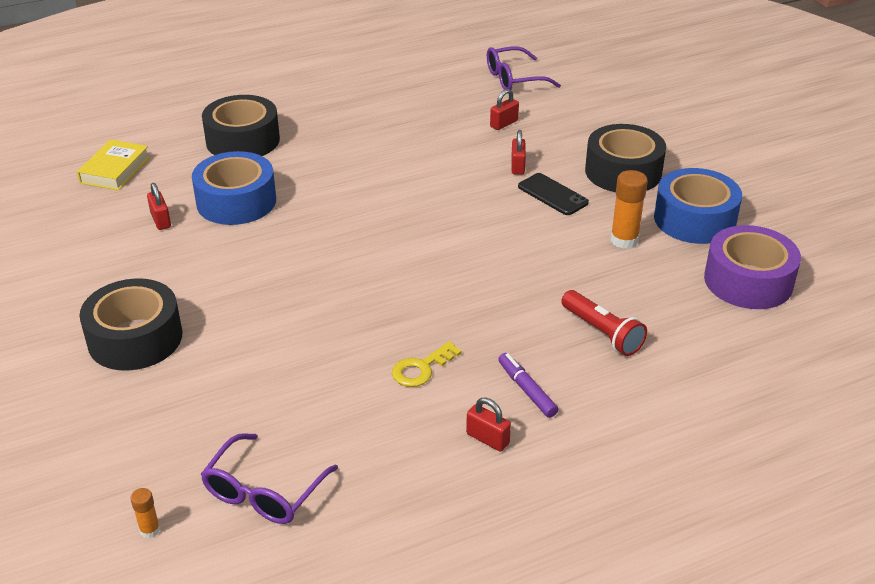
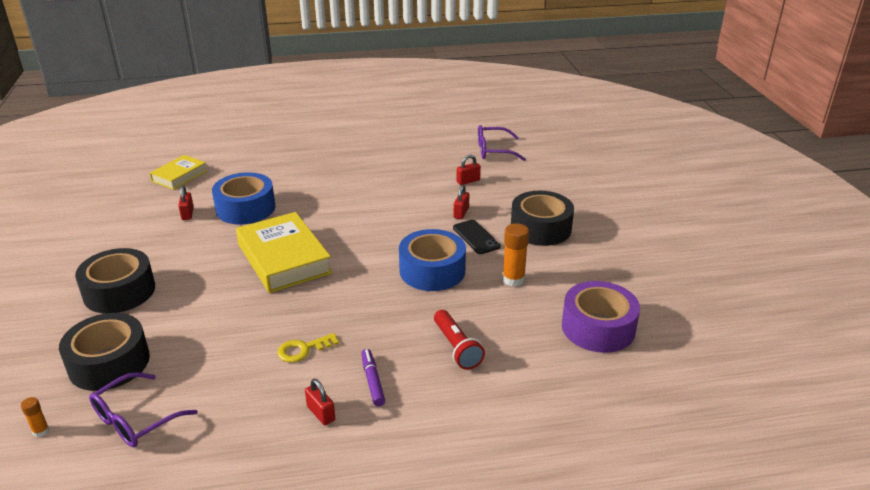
camera: 15 degrees right, 5 degrees down
black tape [202,95,280,156] -> black tape moved to [59,313,150,391]
blue tape [654,168,742,244] -> blue tape moved to [399,229,466,291]
none -> yellow book [236,212,332,293]

